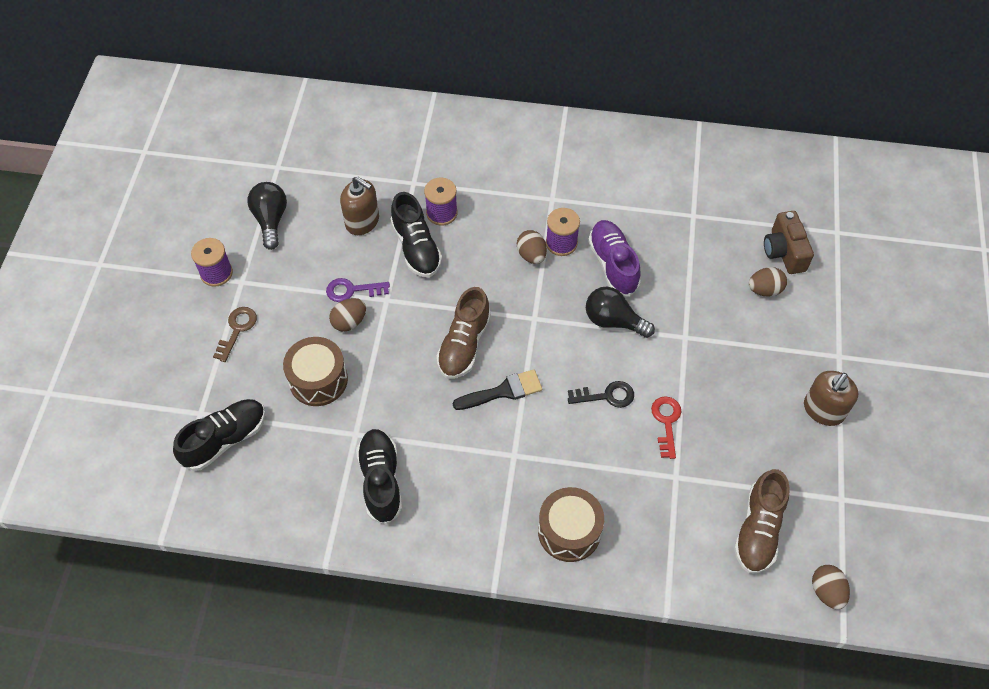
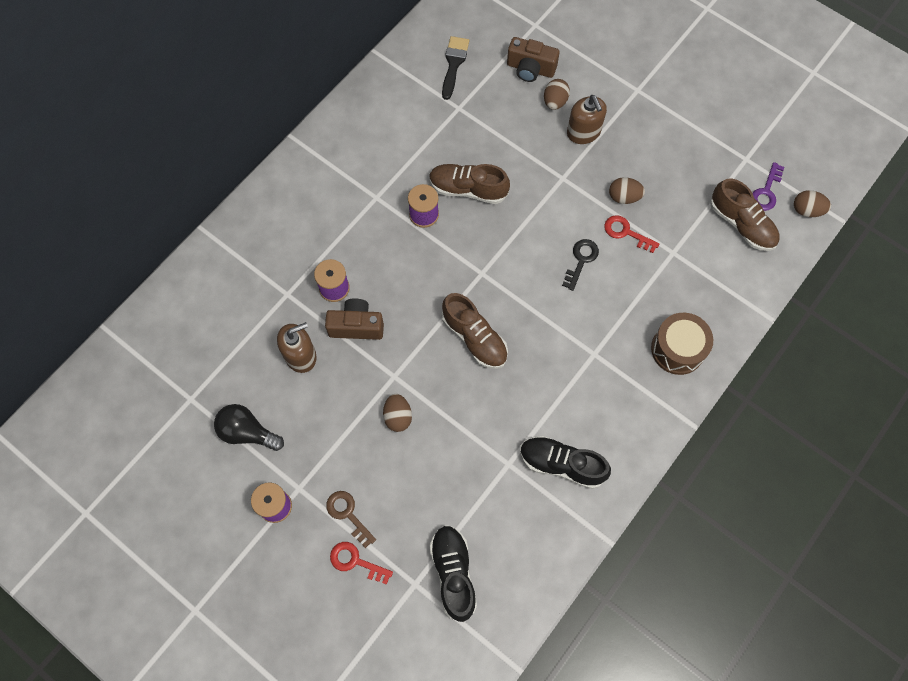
camera: 60 degrees left, 10 degrees up
brown drum [283,337,348,406] -> none
purple key [326,278,390,302] -> purple key moved to [753,162,784,211]
black shoe [391,192,442,278] -> brown camera [325,298,384,340]
black brush [453,369,542,410] -> black brush moved to [442,36,469,100]
brown egg [517,230,547,264] -> brown egg moved to [609,177,645,204]
black light bulb [586,287,655,338] -> none
purple shoe [588,220,641,297] -> brown shoe [429,164,510,204]
brown soap dispenser [804,371,858,426] -> brown soap dispenser moved to [567,95,607,144]
none -> red key [330,542,393,585]

